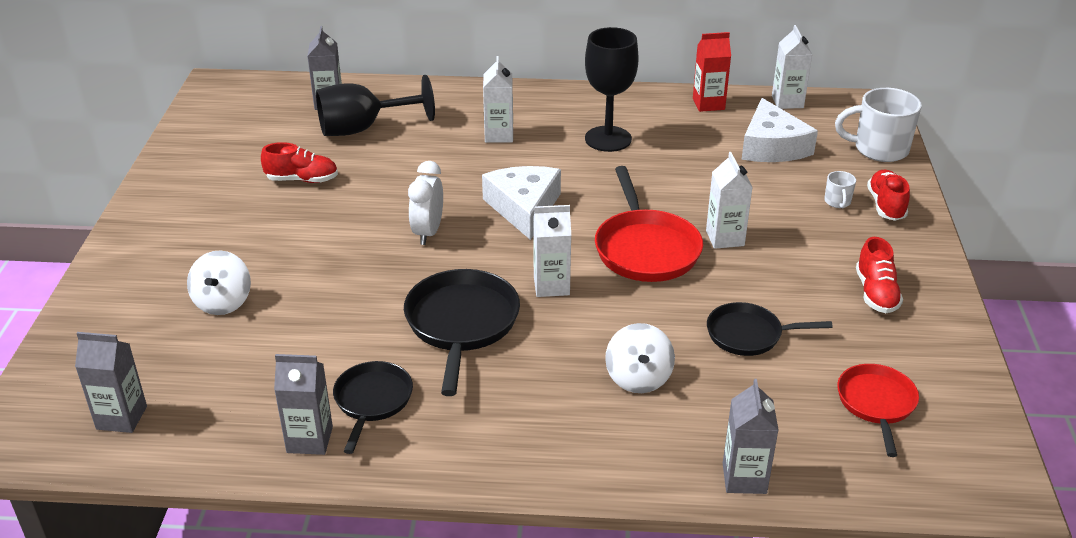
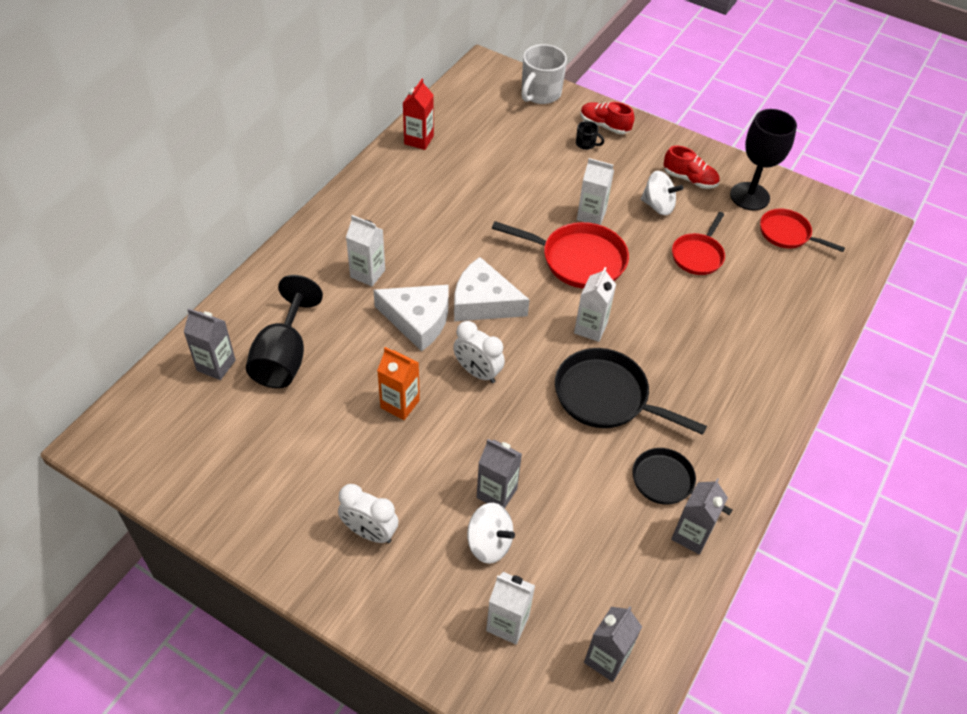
camera: 65 degrees left, 15 degrees up
red shoe [261,142,338,183] -> none
black goblet [585,27,638,152] -> black goblet moved to [730,109,797,211]
white spinning top [605,323,675,393] -> white spinning top moved to [641,171,684,215]
black pan [707,302,833,356] -> red pan [672,212,725,275]
grey carton [723,379,779,494] -> grey carton moved to [477,439,522,509]
white cheese [741,98,818,162] -> white cheese moved to [373,285,449,351]
white carton [772,25,813,109] -> white carton moved to [486,572,535,644]
white mug [824,171,856,208] -> black mug [576,121,604,150]
none -> white clock [338,484,399,543]
none -> orange carton [377,347,420,420]

